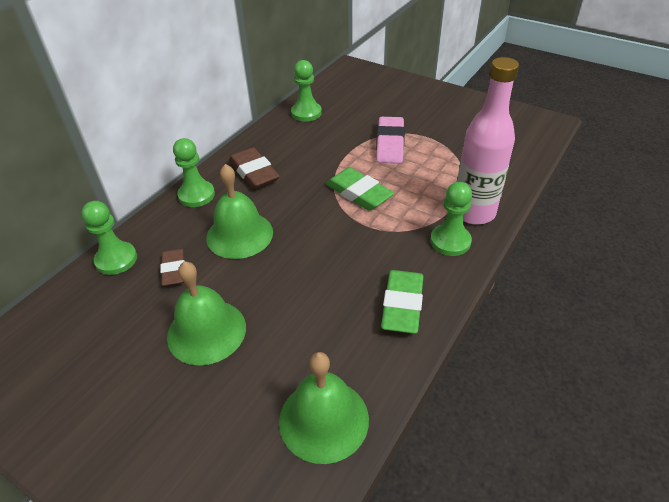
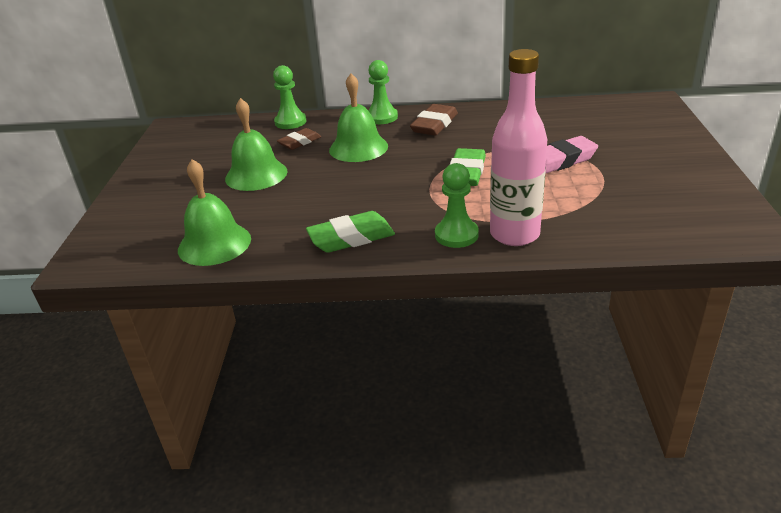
camera: 60 degrees right, 10 degrees down
green pawn [291,60,322,122] -> none

